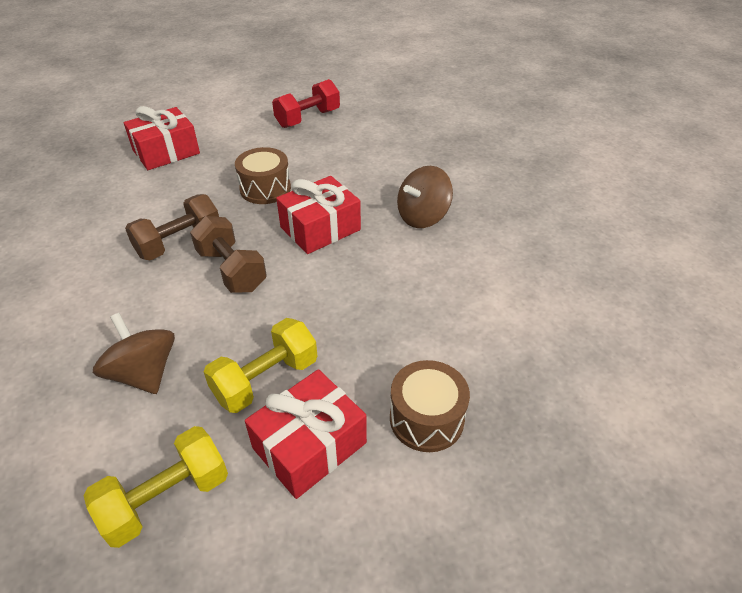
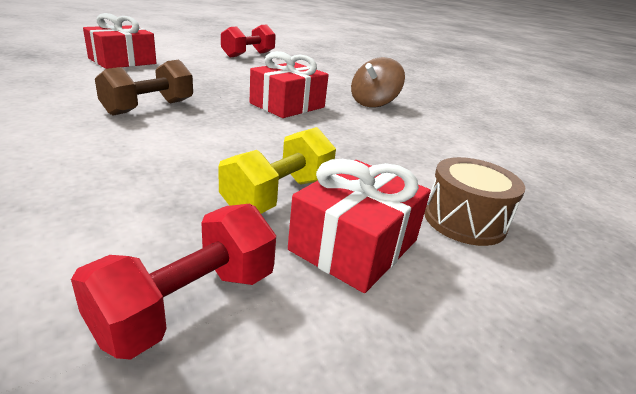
camera: 15 degrees left, 15 degrees down
yellow dumbbell [83,426,228,548] -> red dumbbell [71,204,276,360]
brown spinning top [93,313,175,394] -> none
brown dumbbell [190,216,267,293] -> none
brown drum [235,147,291,204] -> none

